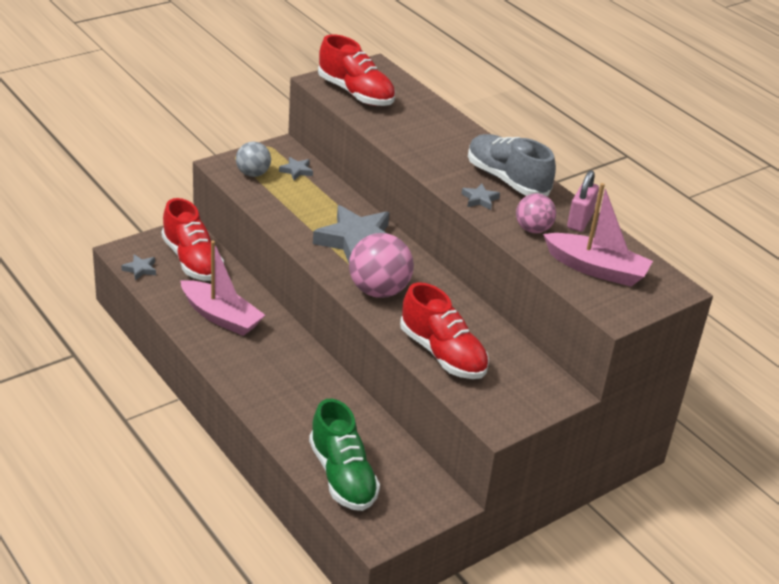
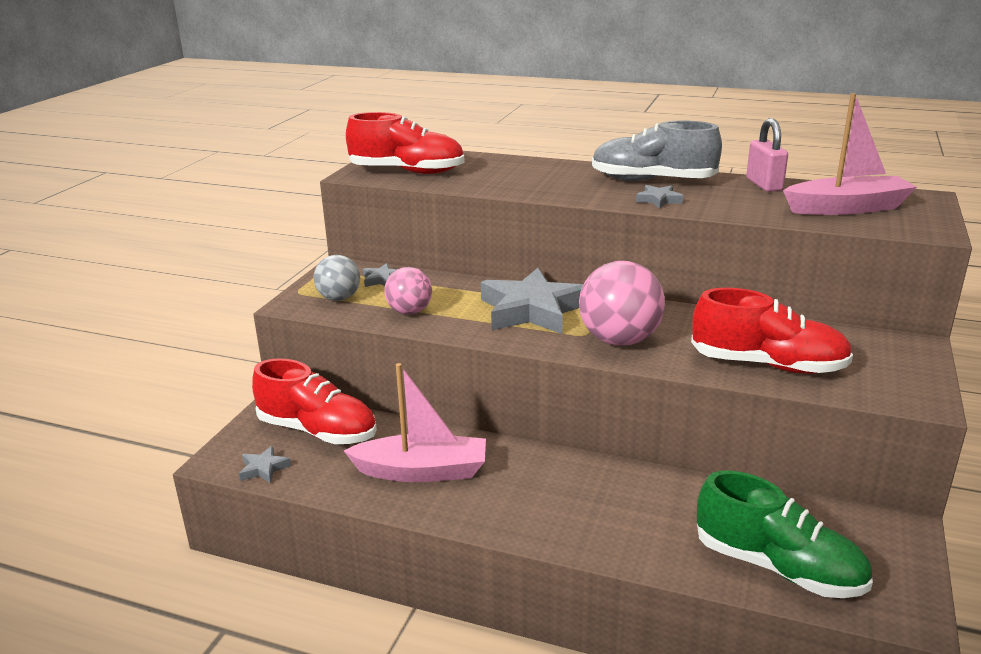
camera: 30 degrees left, 10 degrees down
pink ball [516,193,556,233] -> pink ball moved to [384,267,432,315]

